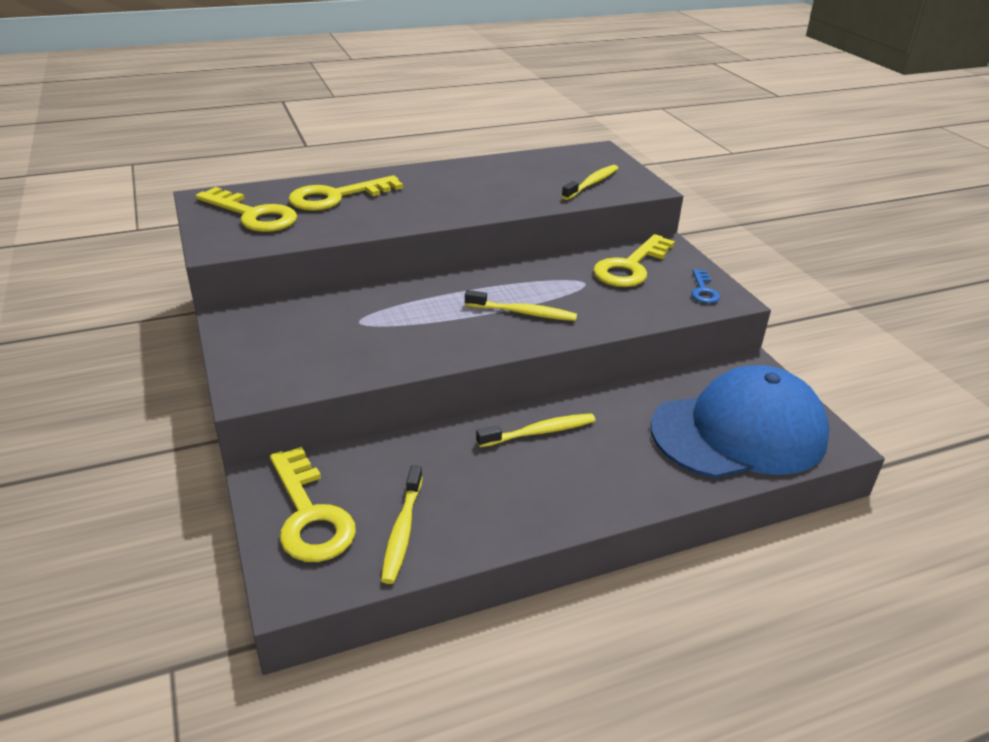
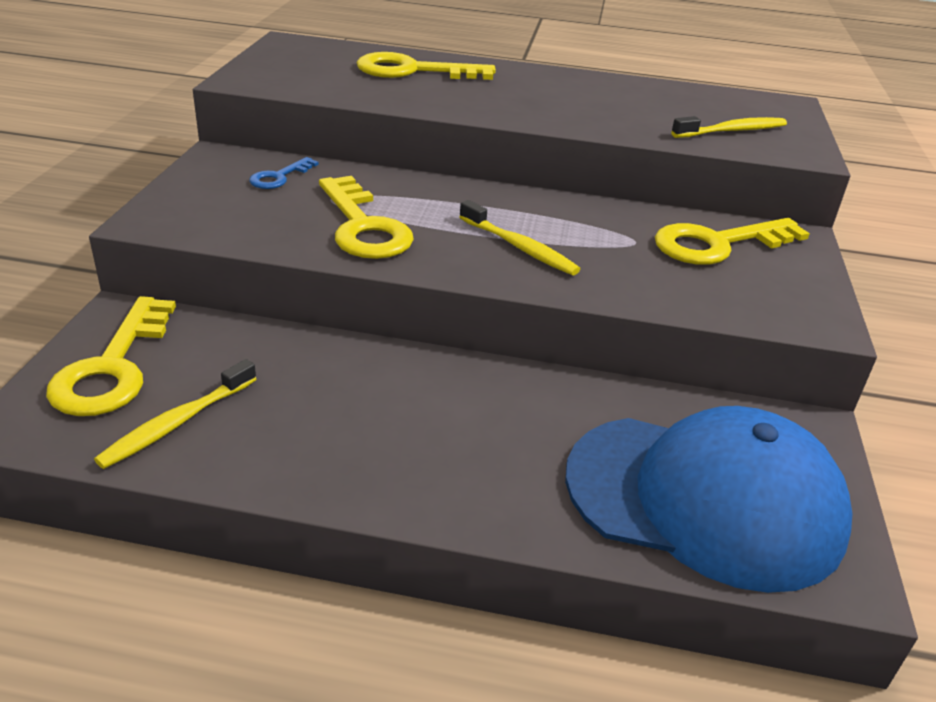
camera: 30 degrees right, 0 degrees up
yellow key [196,187,297,232] -> yellow key moved to [319,176,414,259]
yellow toothbrush [476,413,596,447] -> none
blue key [691,269,721,303] -> blue key moved to [249,157,319,189]

